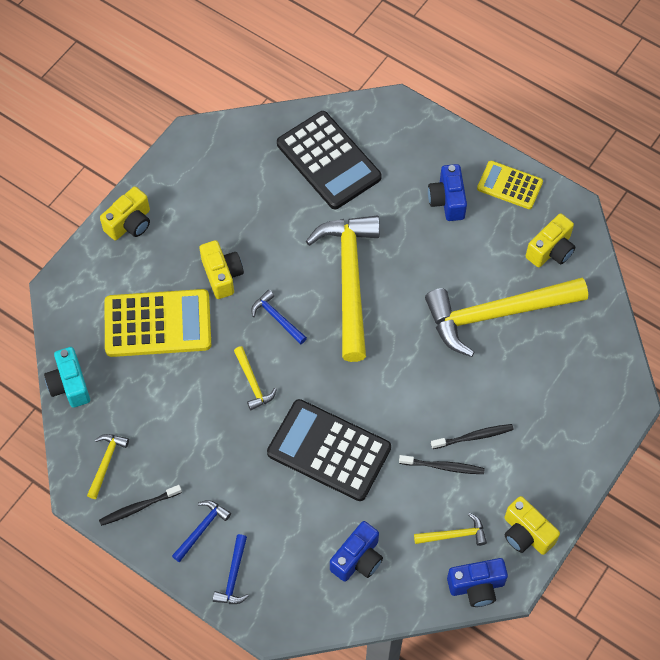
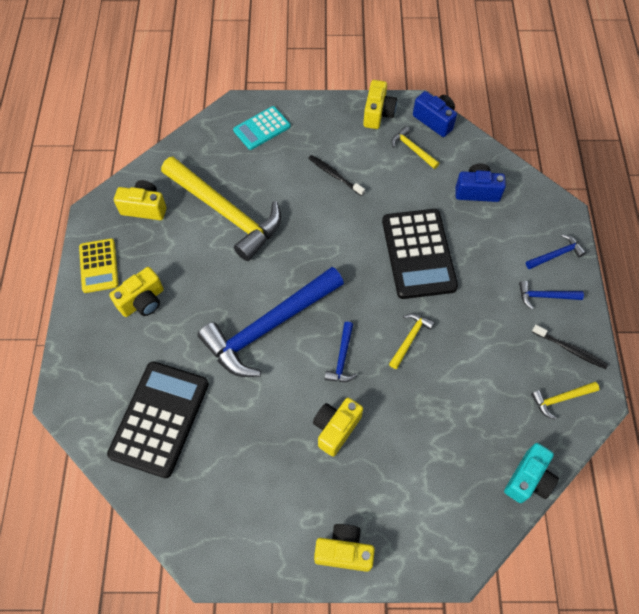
camera: 125 degrees left, 0 degrees up
yellow calculator [104,289,211,357] -> none
yellow hammer [306,216,380,362] -> blue hammer [198,267,344,377]
black toothbrush [399,455,485,474] -> none
blue camera [428,164,467,221] -> yellow camera [109,267,164,317]
none -> turquoise calculator [233,106,291,150]

